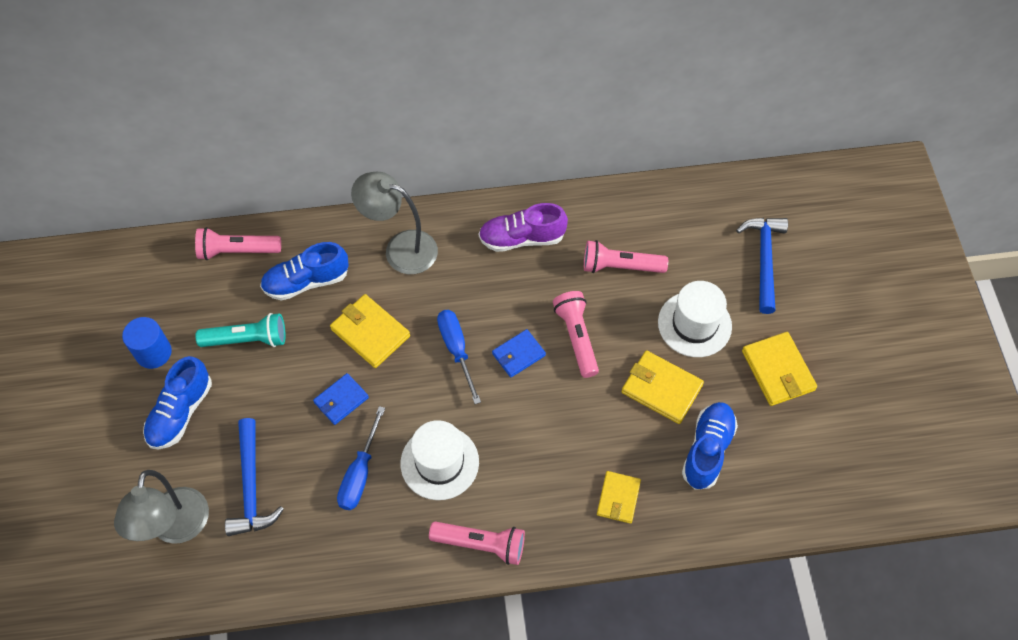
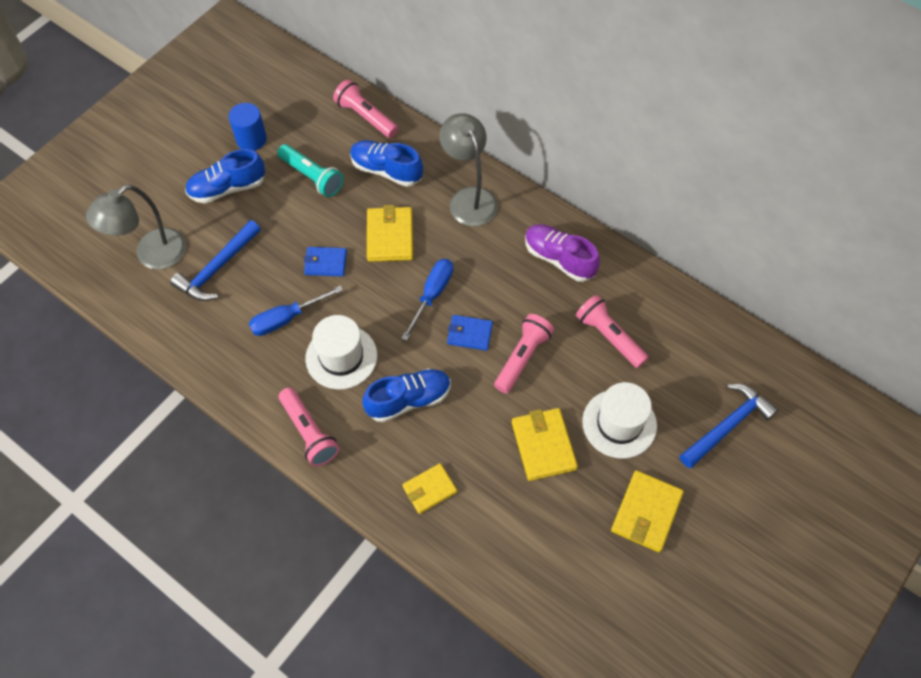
camera: 45 degrees right, 0 degrees up
blue shoe [682,402,738,490] -> blue shoe moved to [362,369,451,422]

